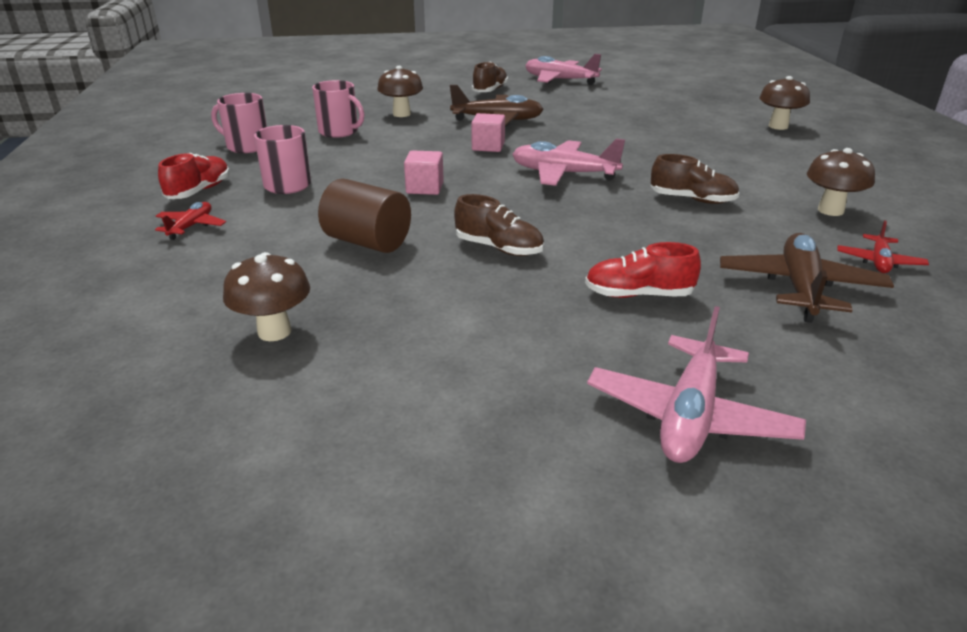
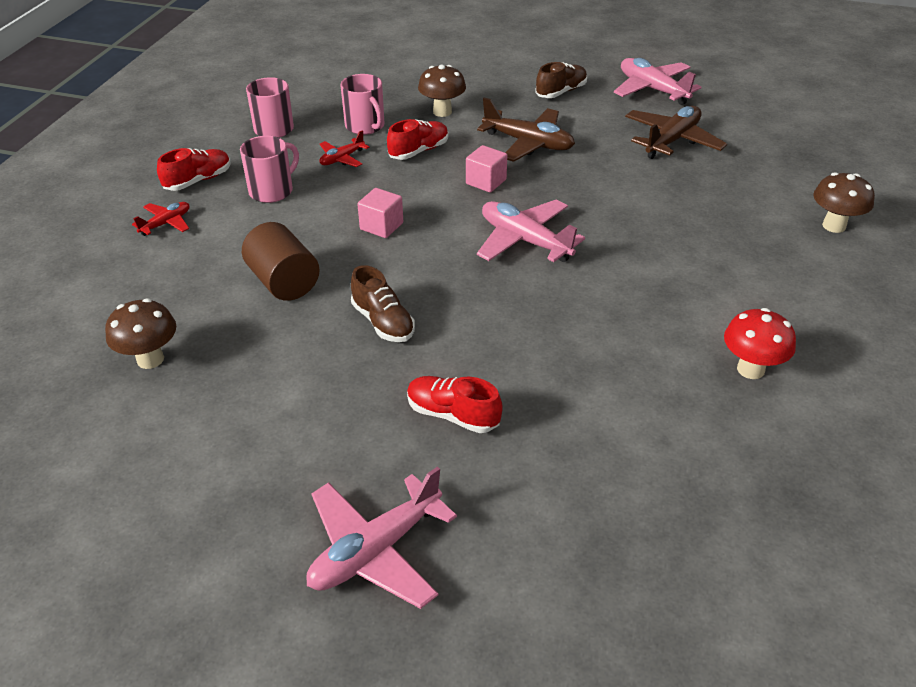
camera: 25 degrees right, 10 degrees up
brown shoe [651,154,739,204] -> none
brown plane [720,233,894,323] -> brown plane moved to [625,106,727,159]
brown mushroom [807,148,875,216] -> red mushroom [724,308,796,379]
red plane [837,220,929,273] -> red plane moved to [319,130,369,167]
none -> red shoe [387,119,448,160]

